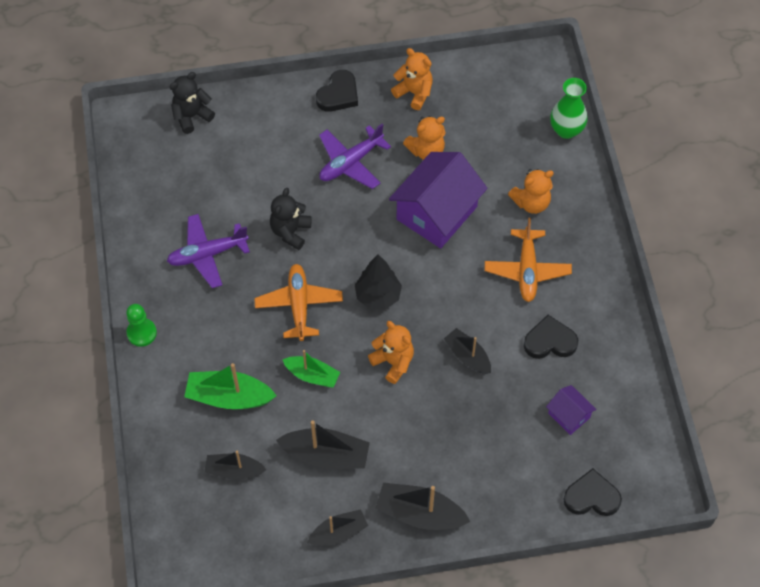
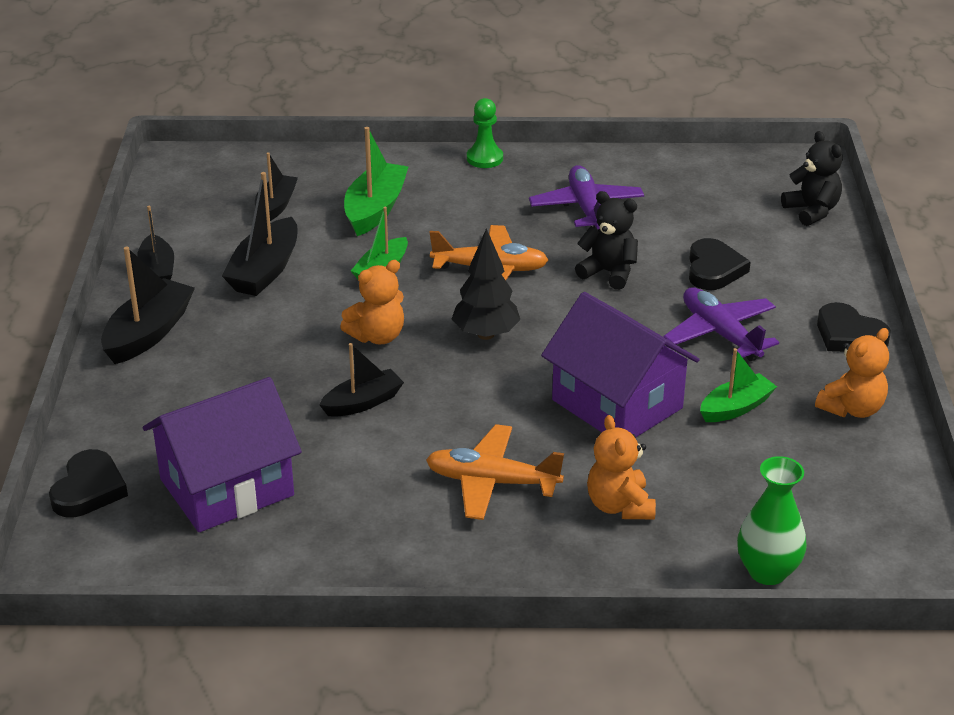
camera: 100 degrees right, 25 degrees down
orange teddy bear [403,116,446,160] -> green boat [700,348,777,422]
black heart [524,315,578,359] -> black heart moved to [689,238,751,290]
purple house [546,385,597,435] -> purple house [143,377,302,532], size x2.10

